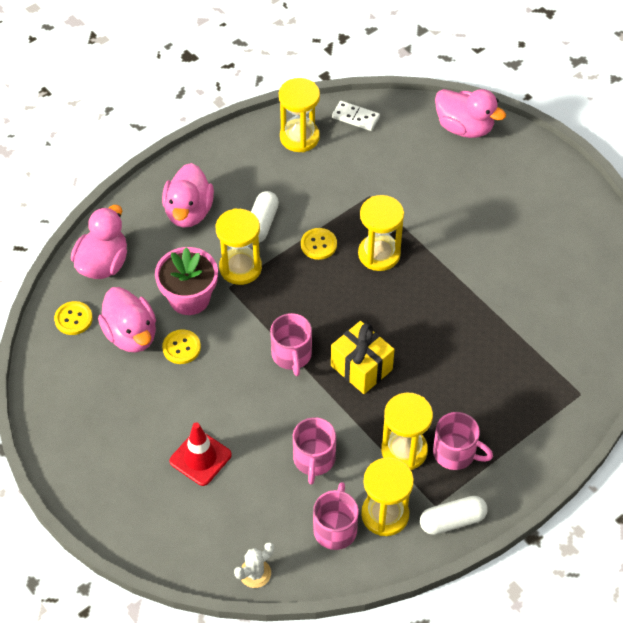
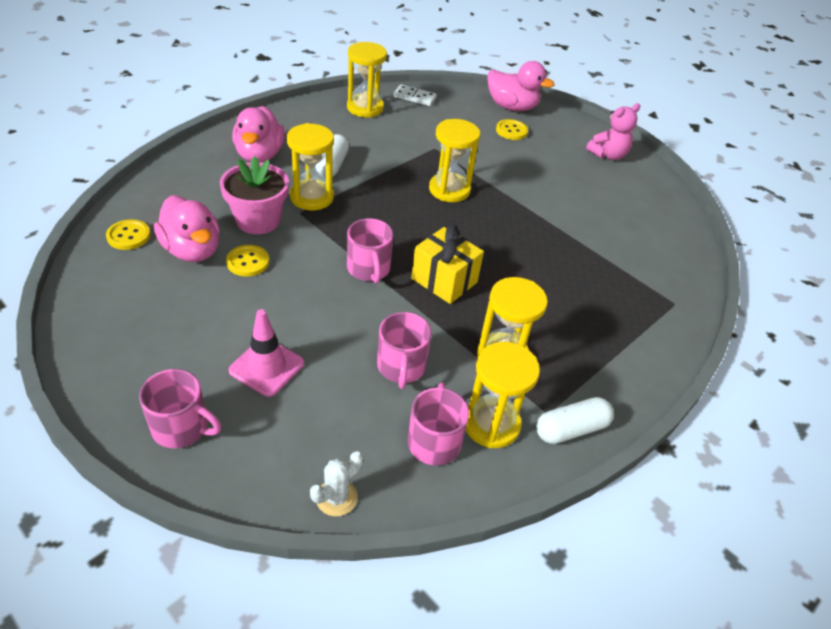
camera: 10 degrees left, 10 degrees down
pink duck [71,205,127,279] -> none
red traffic cone [170,423,232,486] -> pink traffic cone [229,309,304,397]
yellow button [301,228,337,260] -> yellow button moved to [496,119,528,140]
pink mug [433,412,493,470] -> pink mug moved to [139,369,221,448]
none -> pink teddy bear [586,103,640,160]

